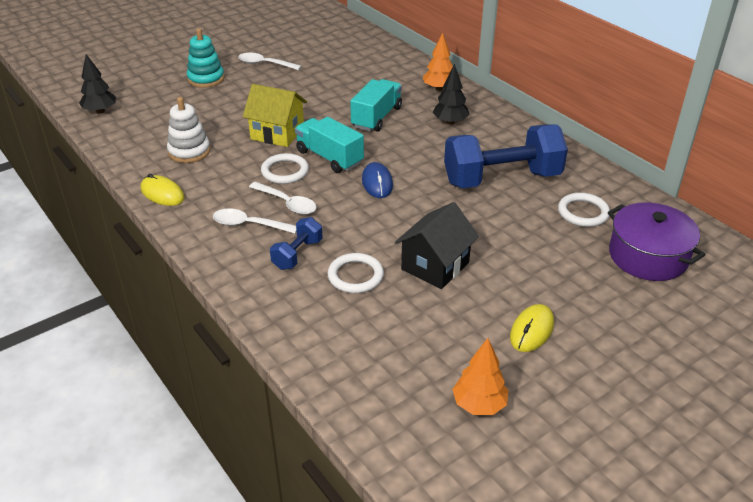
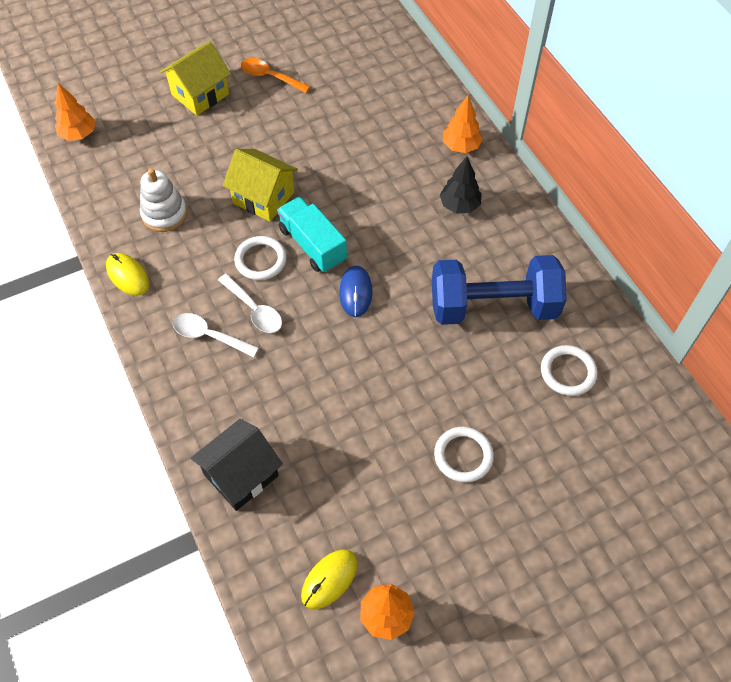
camera: 10 degrees right, 20 degrees up
black tree [79,54,116,114] -> orange tree [55,83,95,141]
turquoise stacking toy [187,28,224,88] -> yellow house [160,41,231,116]
white spoon [238,53,301,70] -> orange spoon [241,58,310,93]
blue dumbbell [270,217,323,270] -> none
white ring [328,253,384,293] -> white ring moved to [434,427,494,482]
turquoise truck [350,79,402,132] -> none
black house [395,202,479,289] -> black house moved to [191,419,283,511]
yellow mouse [510,304,554,352] -> yellow mouse moved to [301,549,358,609]
purple pot [608,203,705,281] -> none

